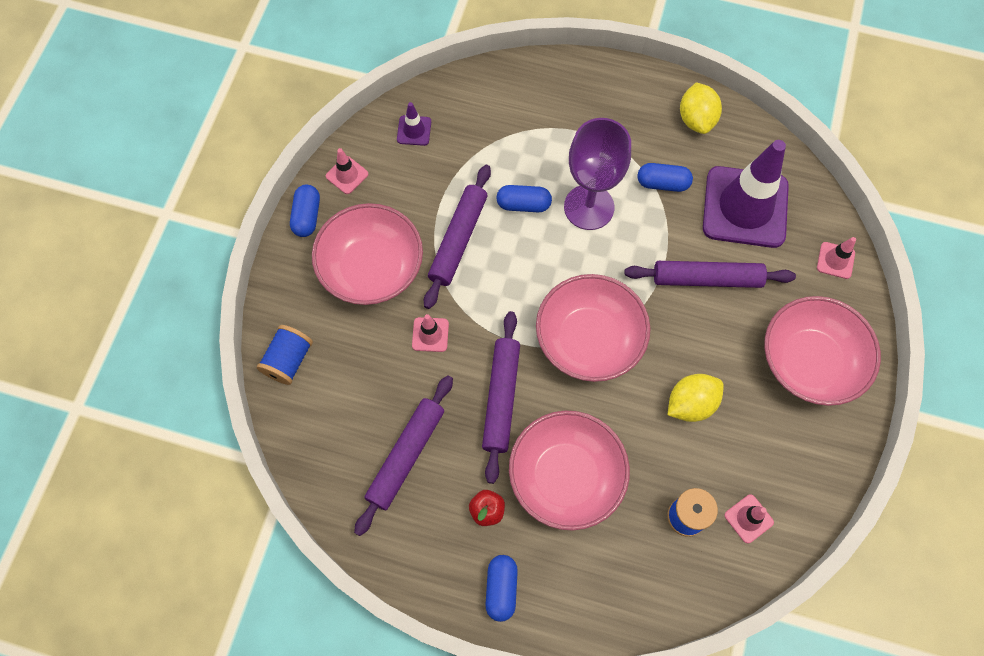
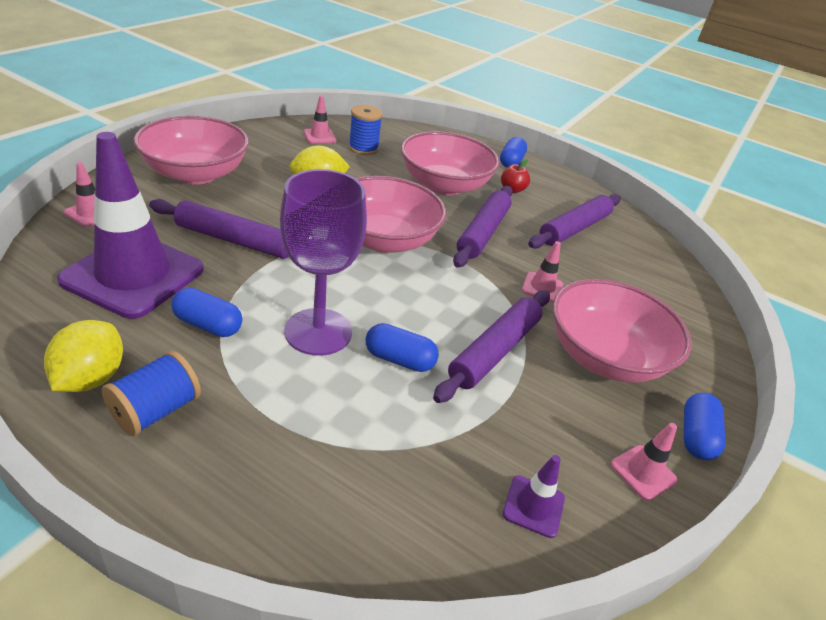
camera: 170 degrees left, 30 degrees down
blue spool [257,325,313,385] -> blue spool moved to [102,351,201,436]

